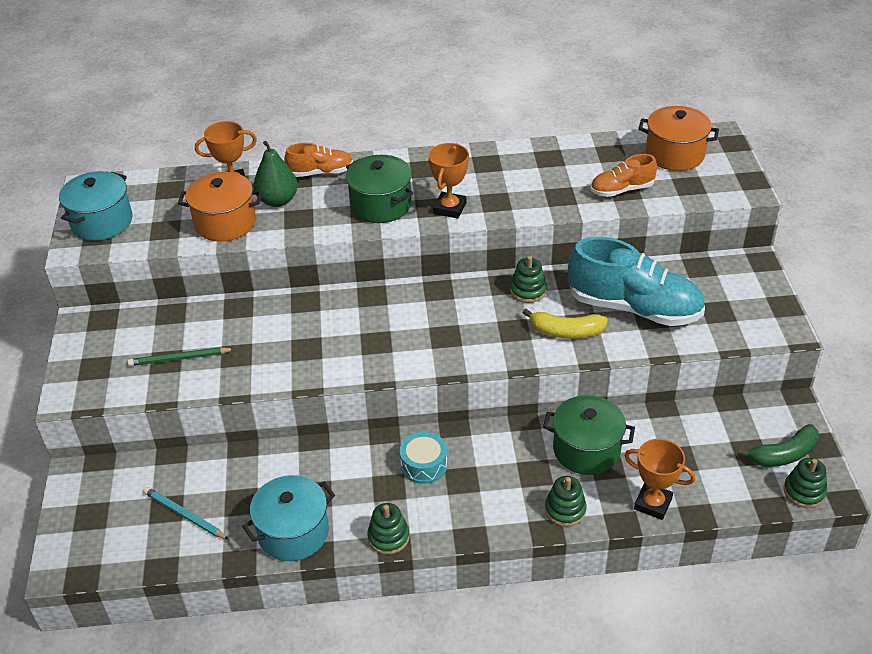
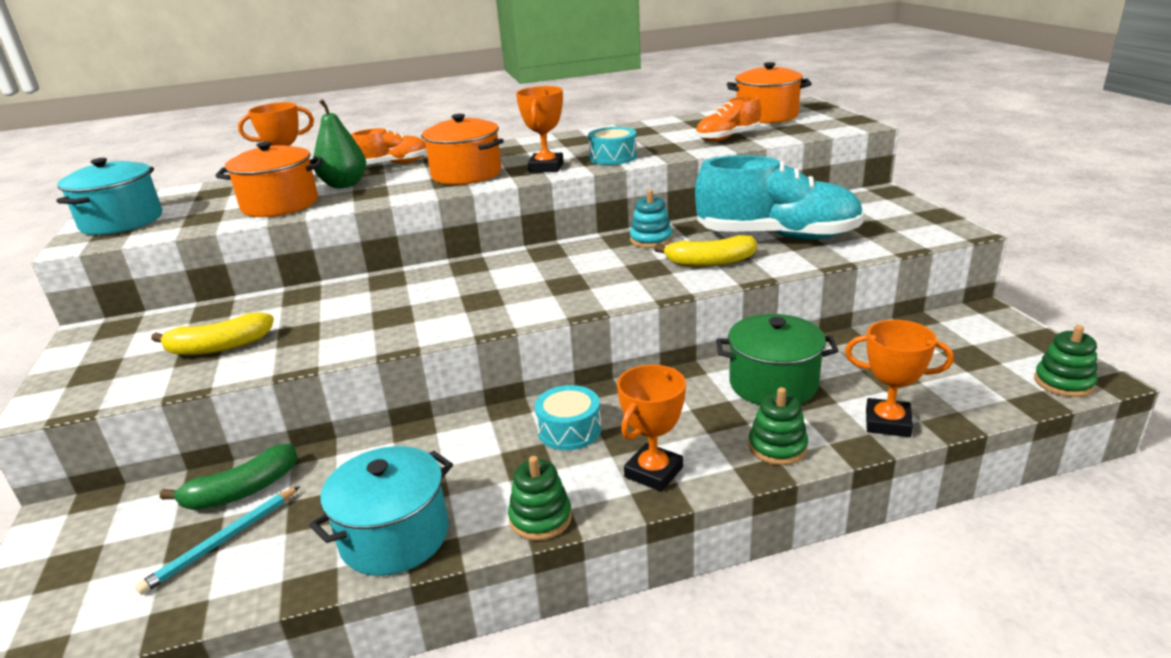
camera: 10 degrees left, 15 degrees down
green pencil [127,347,234,366] -> yellow banana [151,313,274,355]
turquoise pencil [143,487,229,540] -> turquoise pencil turned 75 degrees counterclockwise [135,486,300,595]
green pot [346,155,413,223] -> orange pot [421,114,504,185]
green stacking toy [510,256,547,303] -> turquoise stacking toy [630,190,672,248]
green banana [738,424,819,467] -> green banana moved to [160,444,297,510]
none -> turquoise drum [588,127,637,165]
none -> orange trophy [617,365,686,492]

